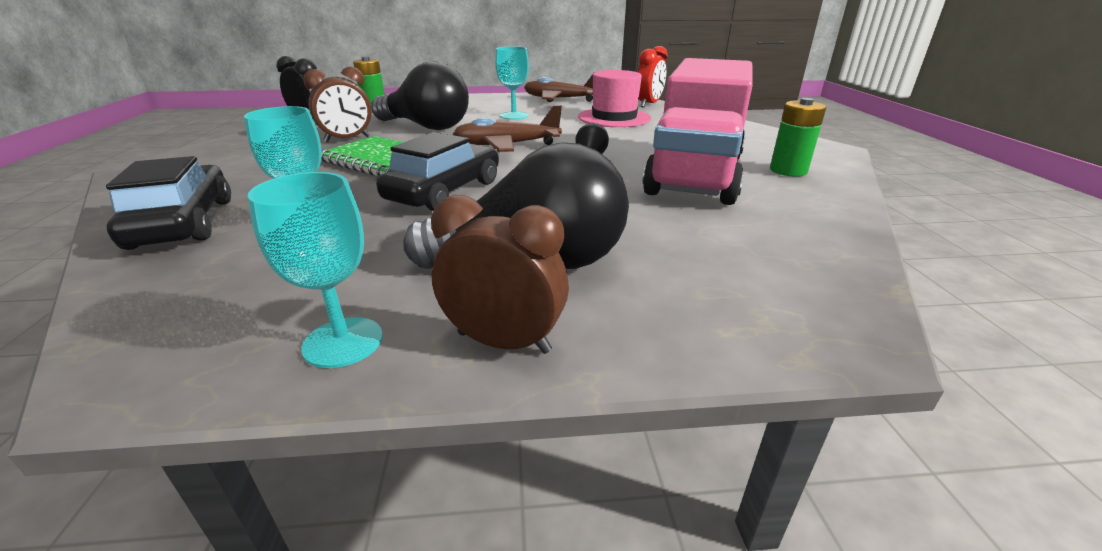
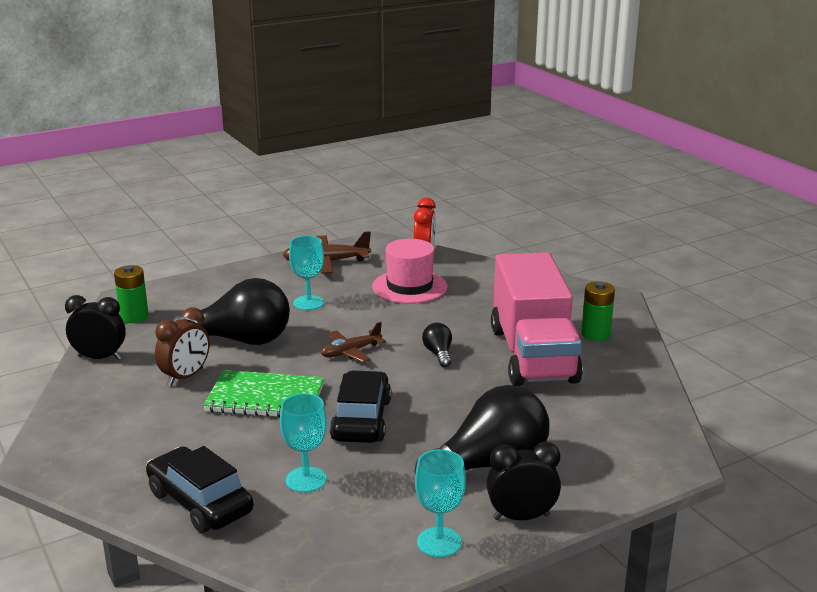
camera: 25 degrees left, 5 degrees down
brown clock [431,195,569,354] -> black clock [486,442,561,520]
brown plane [453,105,562,152] -> brown plane [321,322,386,362], size x0.66

